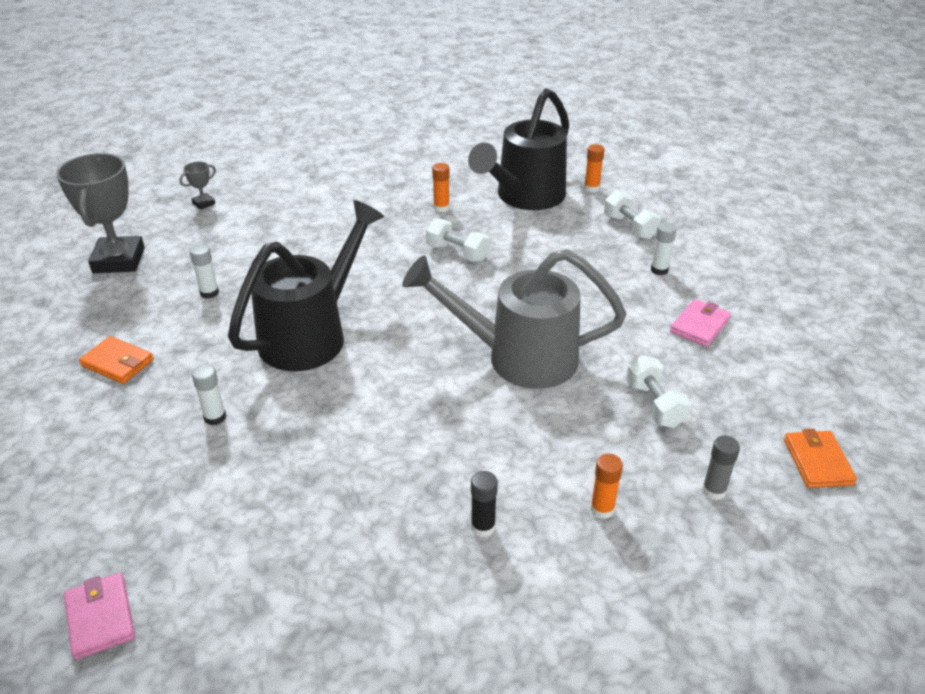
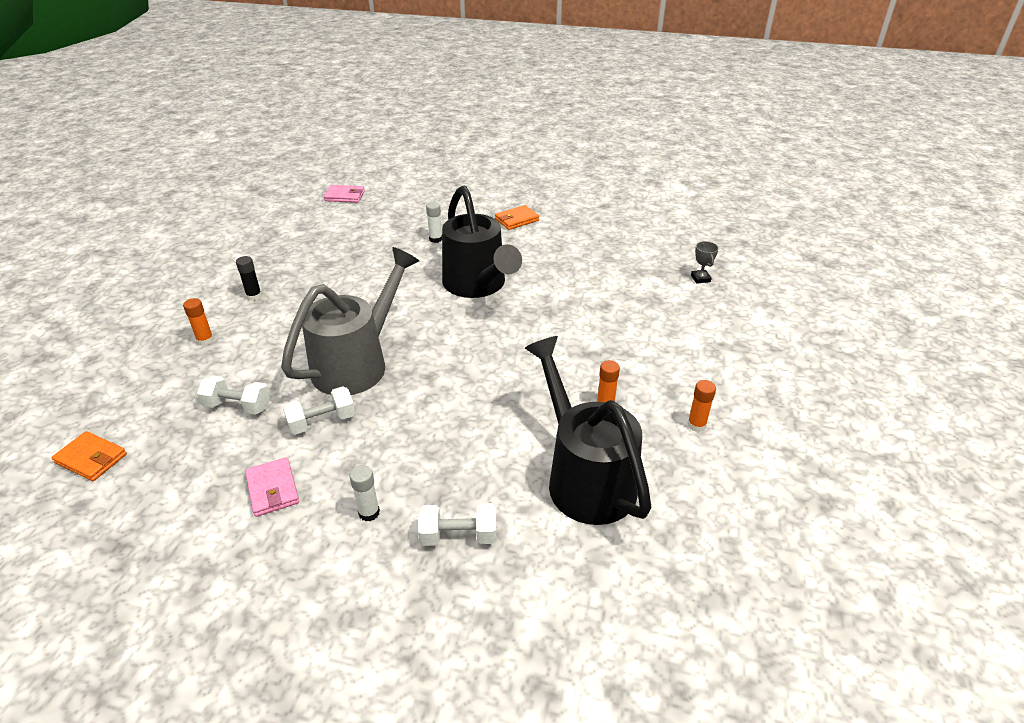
camera: 120 degrees right, 0 degrees up
grey trophy [56,153,145,273] -> none
white glue stick [190,244,219,299] -> none
white dumbbell [426,218,489,262] -> white dumbbell moved to [283,386,355,435]
orange glue stick [584,144,604,192] -> orange glue stick moved to [687,380,716,432]
grey glue stick [702,436,740,500] -> none

